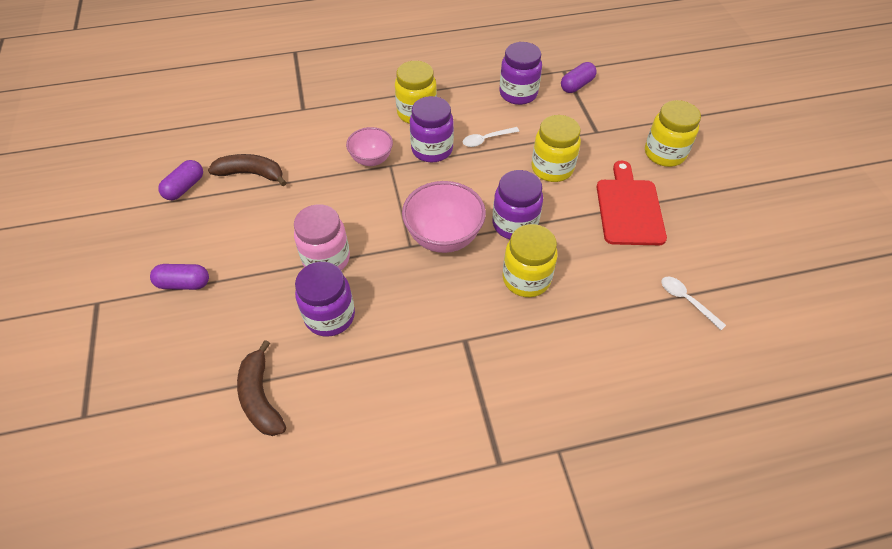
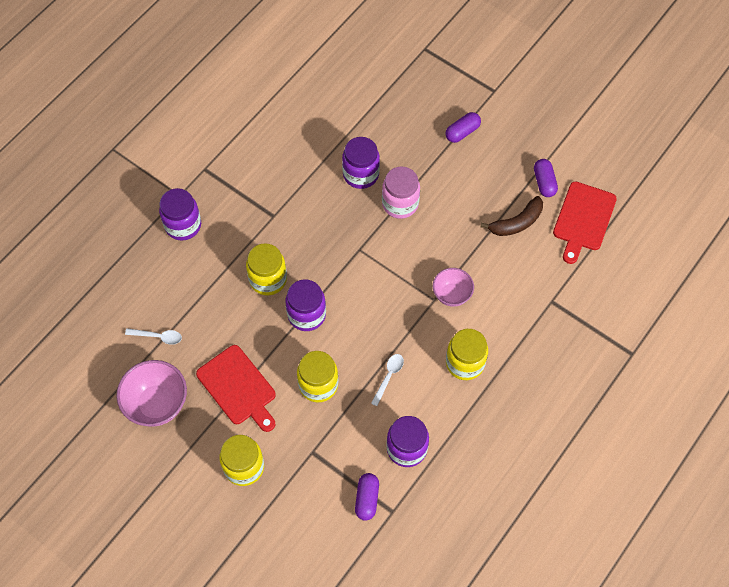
camera: 140 degrees right, 10 degrees up
brown banana [237,340,286,436] -> none
pink bowl [402,181,486,253] -> pink bowl moved to [117,360,187,427]
purple jar [410,96,454,162] -> purple jar moved to [159,188,201,240]
none -> red cutting board [553,182,617,264]

